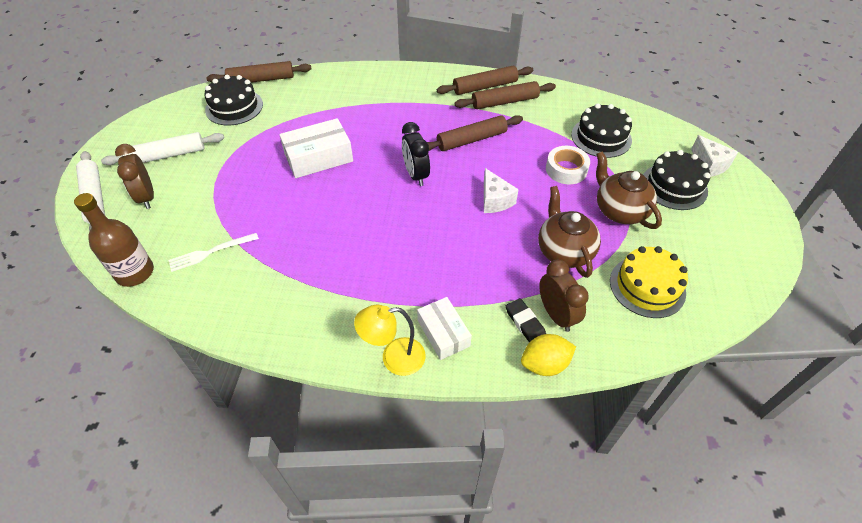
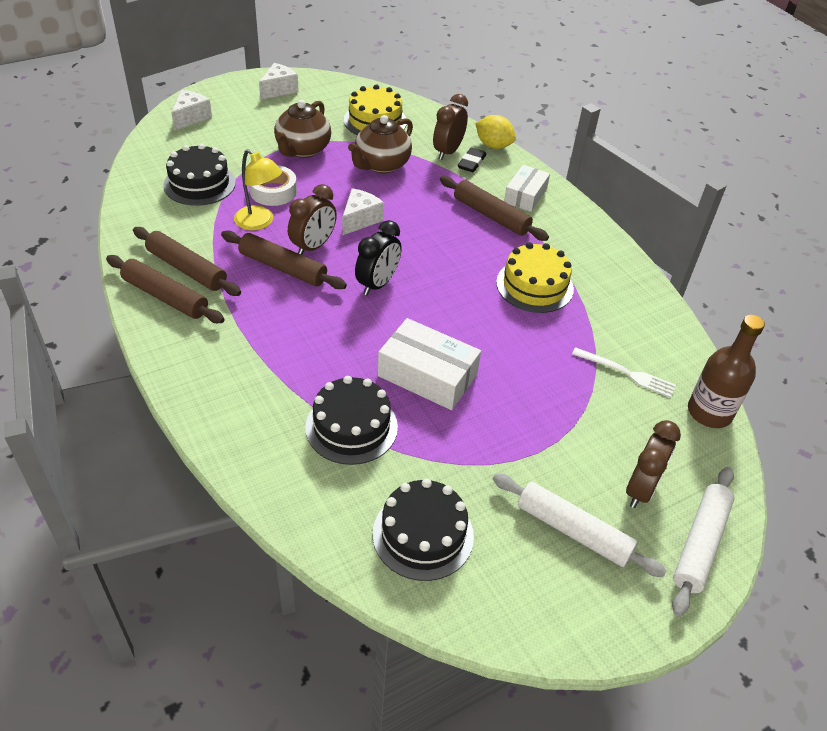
camera: 130 degrees left, 5 degrees down
brown rolling pin [206,61,312,83] -> brown rolling pin moved to [440,176,549,241]
yellow lamp [354,305,426,376] -> yellow lamp moved to [234,149,282,230]
black cake [643,150,711,210] -> black cake moved to [305,376,398,465]
none -> white cheese [259,63,299,100]
none -> brown clock [288,184,337,255]
none -> yellow cake [496,242,574,313]

